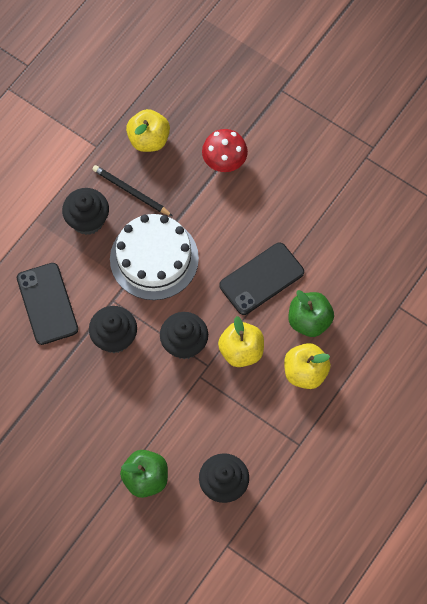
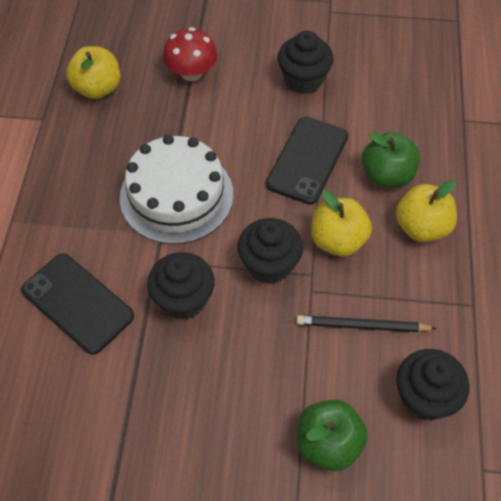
camera: 30 degrees left, 10 degrees down
black cupcake [62,188,109,235] -> black cupcake moved to [277,31,334,94]
black pencil [92,165,173,216] -> black pencil moved to [297,315,437,332]

